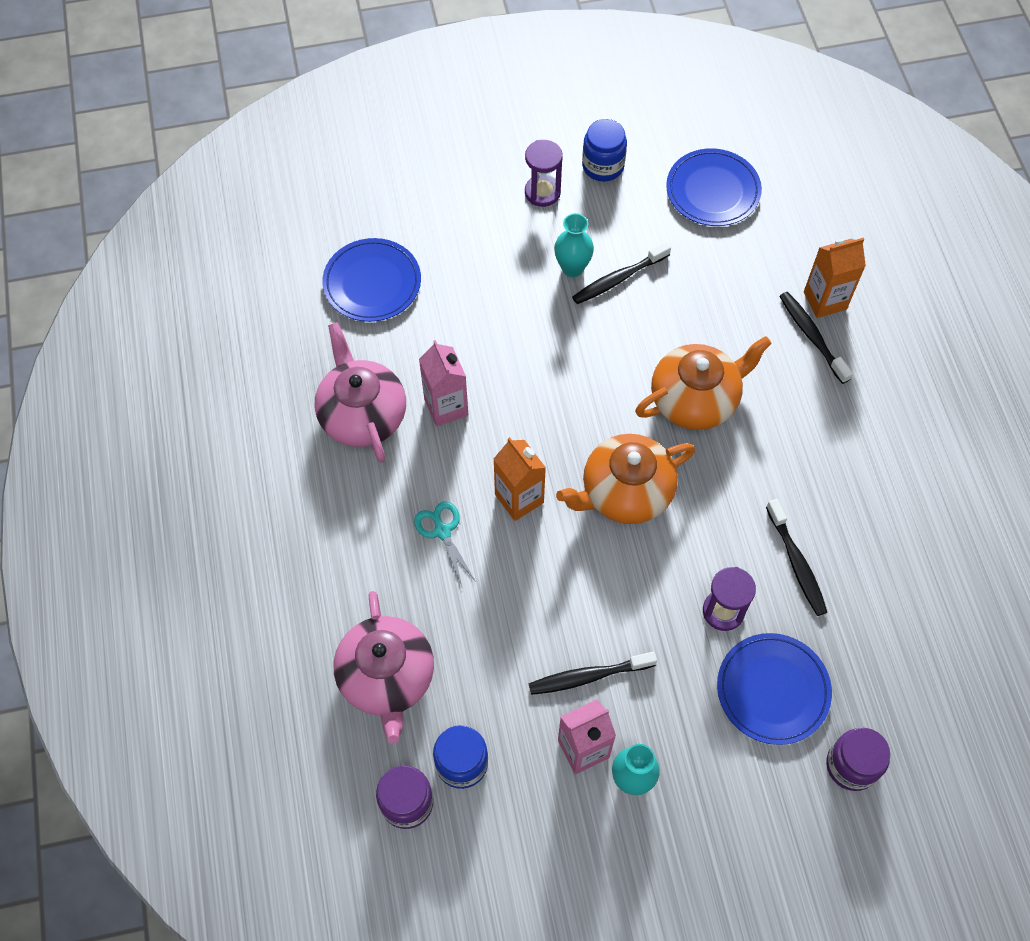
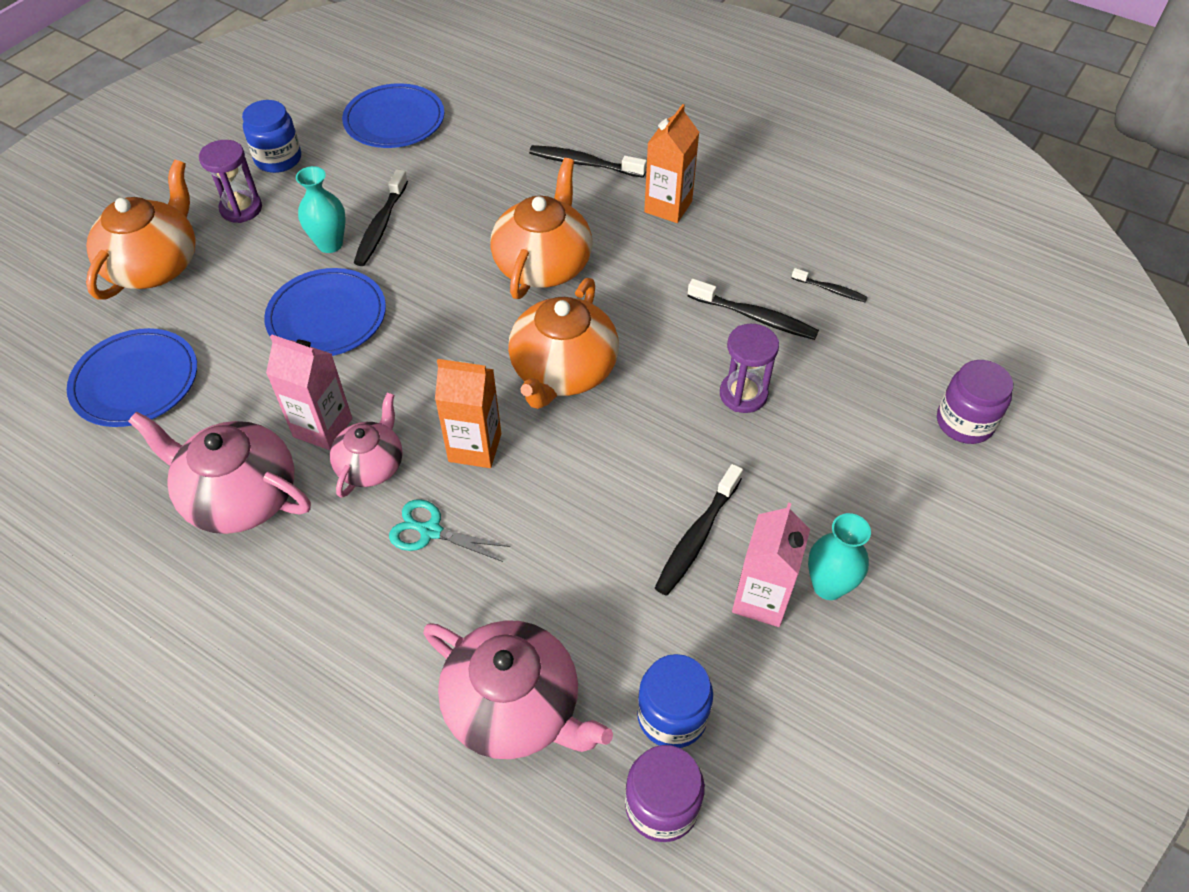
camera: 45 degrees left, 10 degrees down
blue plate [717,633,832,745] -> blue plate moved to [264,268,386,356]
orange carton [804,238,866,318] -> orange carton moved to [644,104,699,223]
none -> orange teapot [86,160,196,300]
none -> pink teapot [330,393,403,498]
none -> black toothbrush [792,268,868,302]

